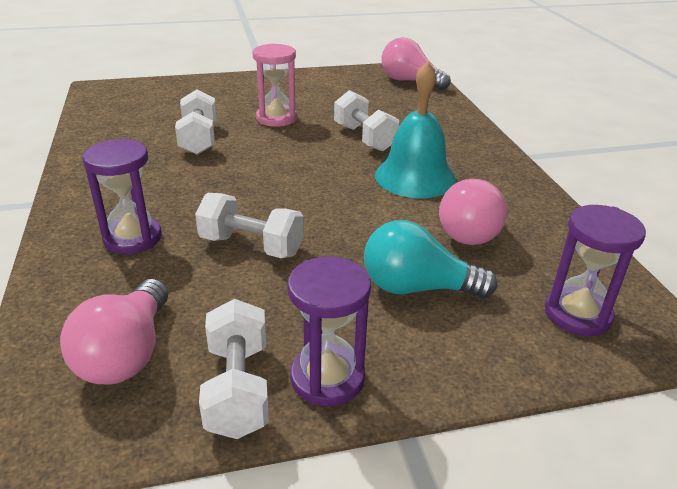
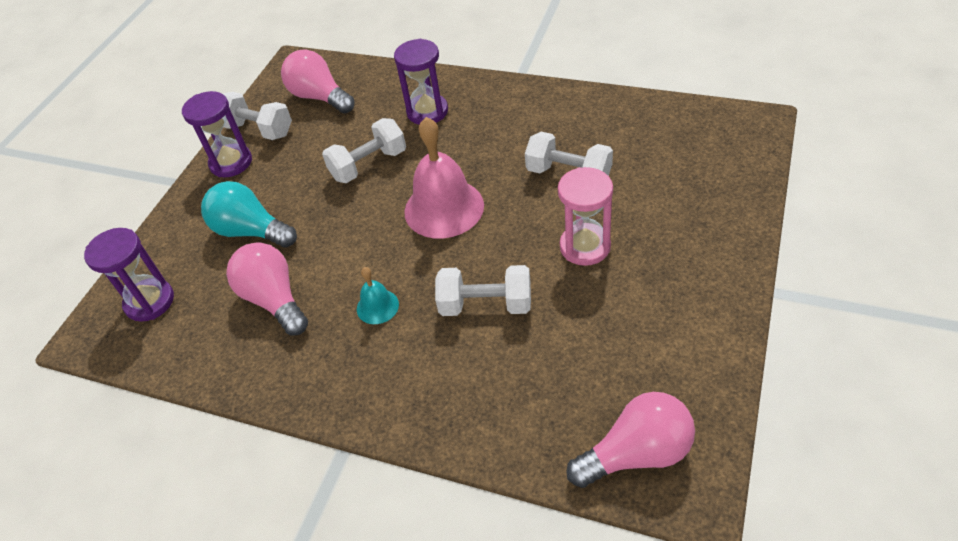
camera: 130 degrees right, 15 degrees up
turquoise light bulb [364,220,497,298] -> turquoise light bulb turned 105 degrees counterclockwise [201,181,297,248]
turquoise bell [375,61,456,198] -> turquoise bell [357,267,399,324], size x0.49
none -> pink bell [404,117,484,239]

